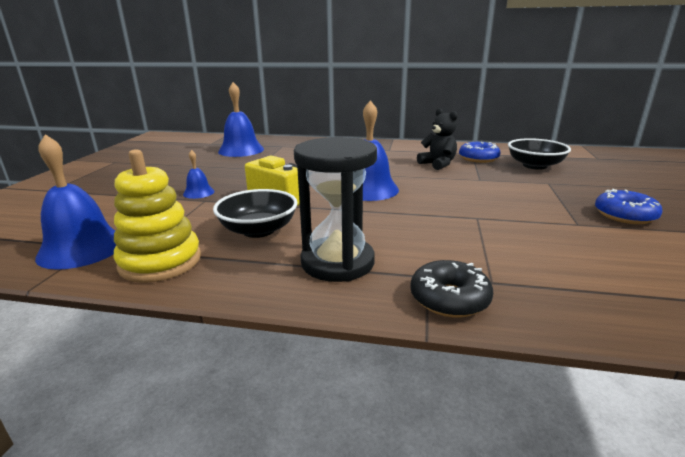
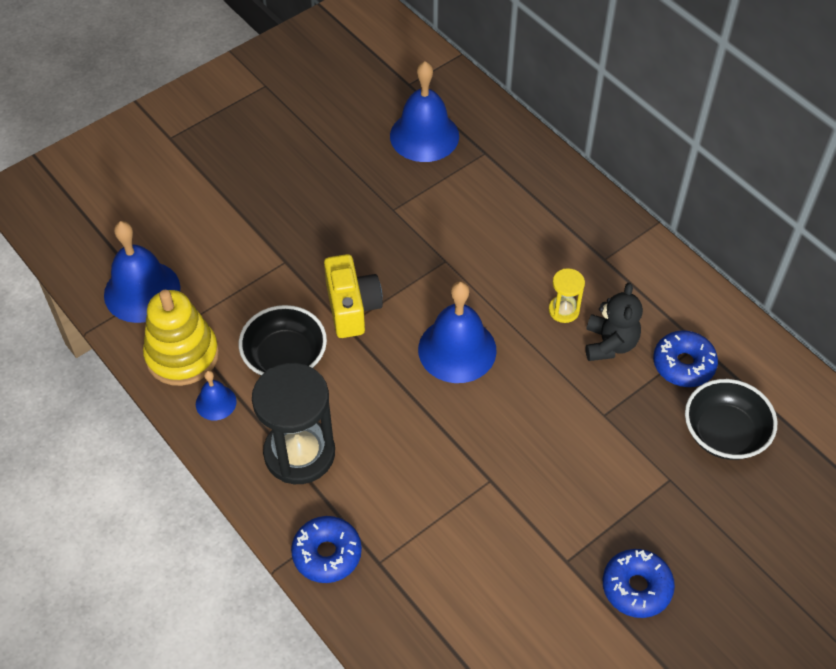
camera: 40 degrees right, 30 degrees up
blue bell [183,150,215,199] -> blue bell moved to [196,370,237,420]
black donut [410,260,493,318] -> blue donut [291,516,362,583]
none -> yellow hourglass [549,268,585,323]

